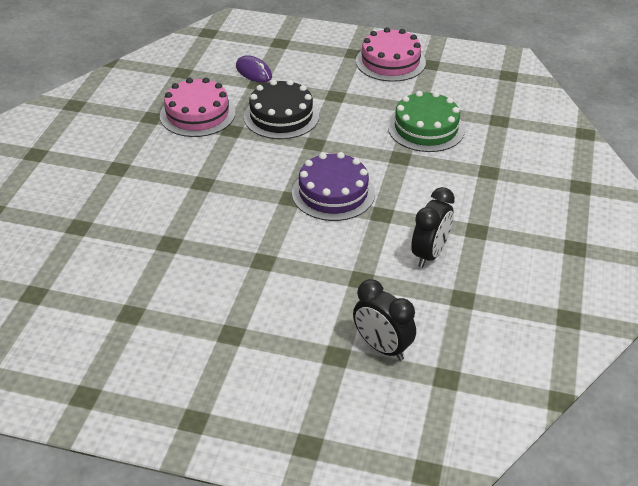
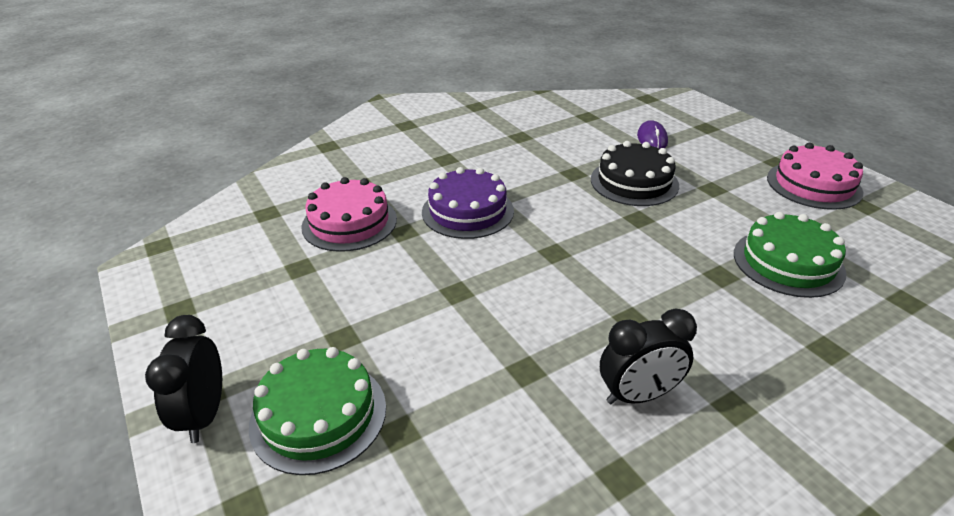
camera: 45 degrees right, 5 degrees down
pink cake [160,77,235,137] -> pink cake moved to [301,177,397,252]
purple cake [292,152,375,221] -> purple cake moved to [422,167,514,239]
black clock [353,279,416,361] -> black clock moved to [145,315,222,443]
none -> green cake [249,347,386,475]

